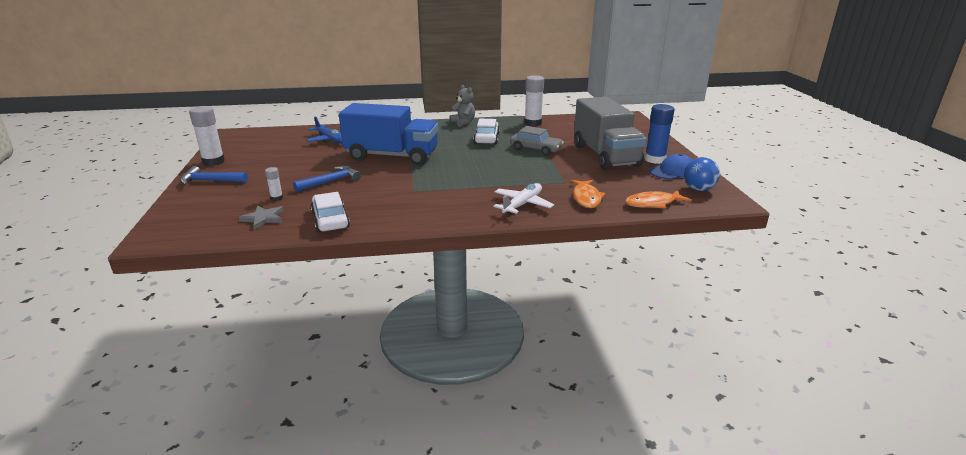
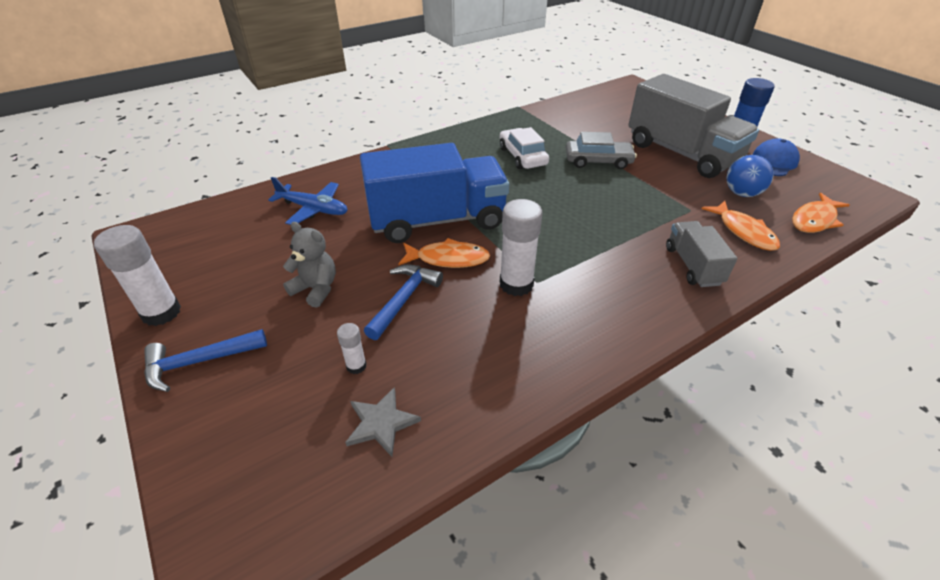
camera: 25 degrees left, 15 degrees up
white car [311,192,350,232] -> none
grey teddy bear [449,85,475,127] -> grey teddy bear moved to [283,222,336,308]
white plane [494,183,554,215] -> grey truck [666,221,737,287]
white glue stick [525,75,544,126] -> white glue stick moved to [500,199,543,296]
blue ball [684,157,720,191] -> blue ball moved to [727,155,774,197]
none -> orange fish [399,238,490,268]

